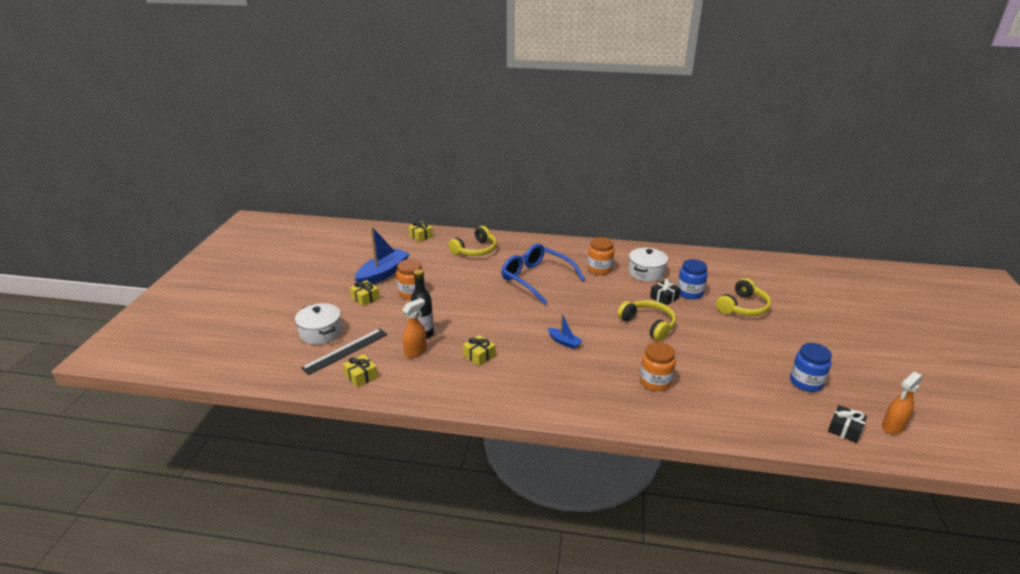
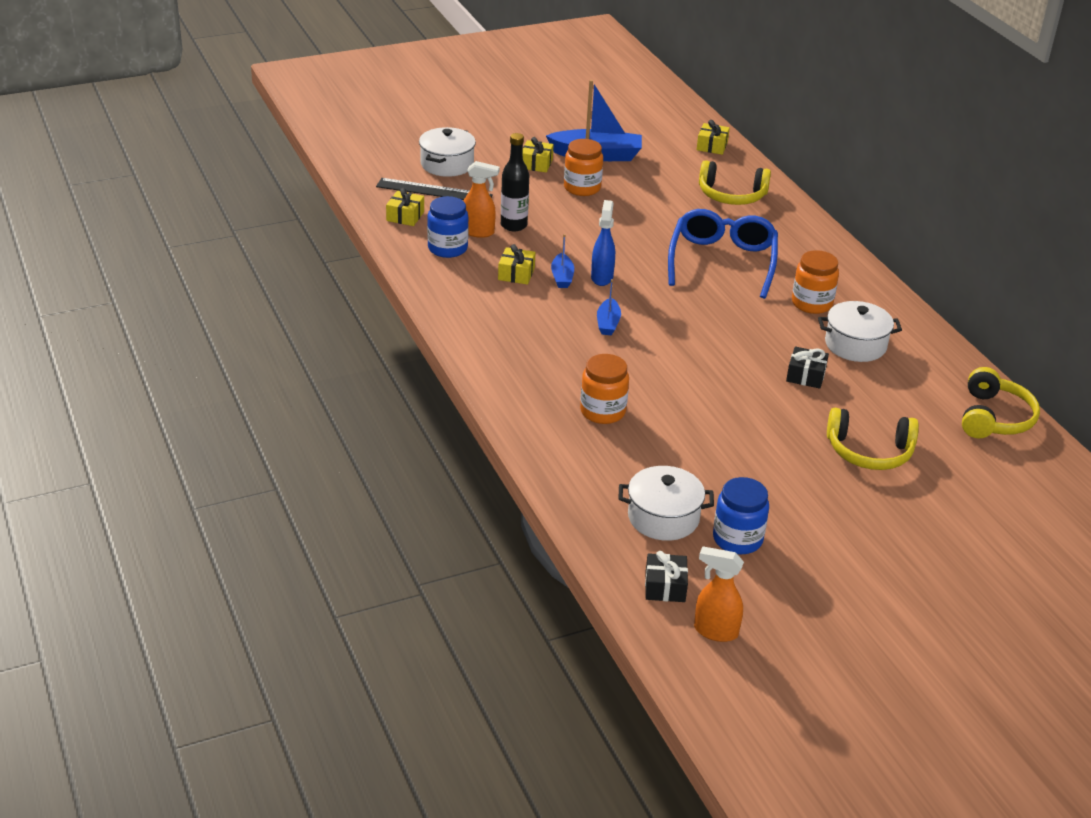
camera: 55 degrees right, 5 degrees up
yellow headphones [617,300,676,341] -> yellow headphones moved to [962,367,1040,438]
blue jar [677,259,708,299] -> blue jar moved to [427,196,469,258]
none -> blue boat [551,234,574,288]
none -> blue spray bottle [591,200,615,286]
none -> white pot [618,466,714,541]

